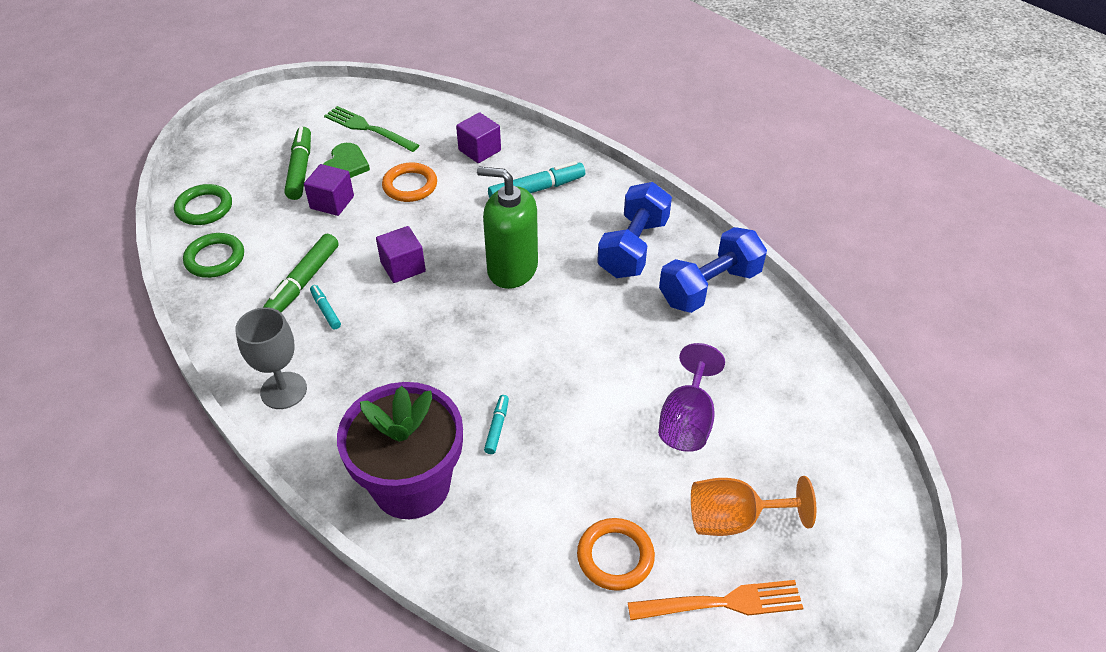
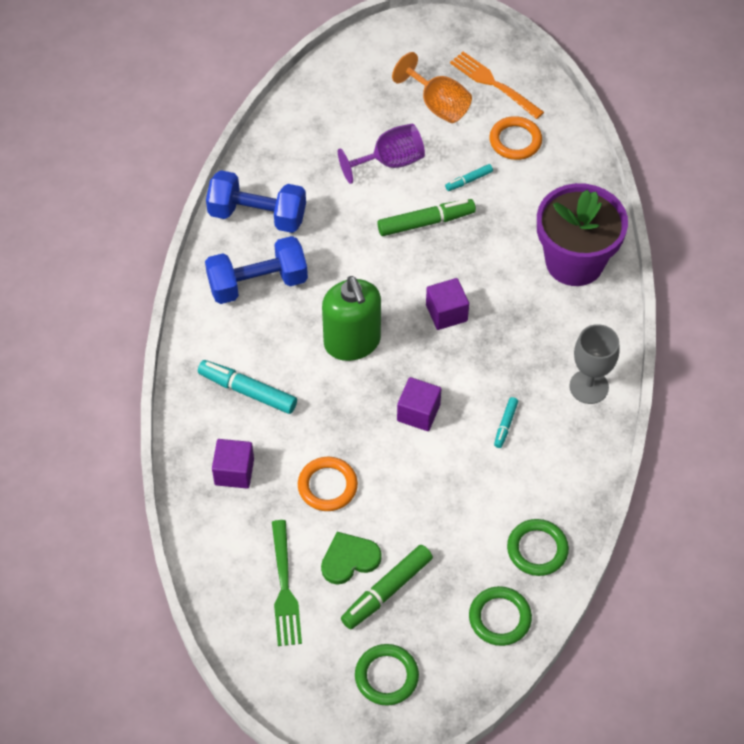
camera: 130 degrees left, 10 degrees up
green marker [263,234,339,312] -> green marker moved to [377,199,476,236]
purple cube [304,164,354,216] -> purple cube moved to [426,278,469,330]
turquoise marker [484,395,509,454] -> turquoise marker moved to [445,164,493,191]
none -> green ring [355,644,419,706]

